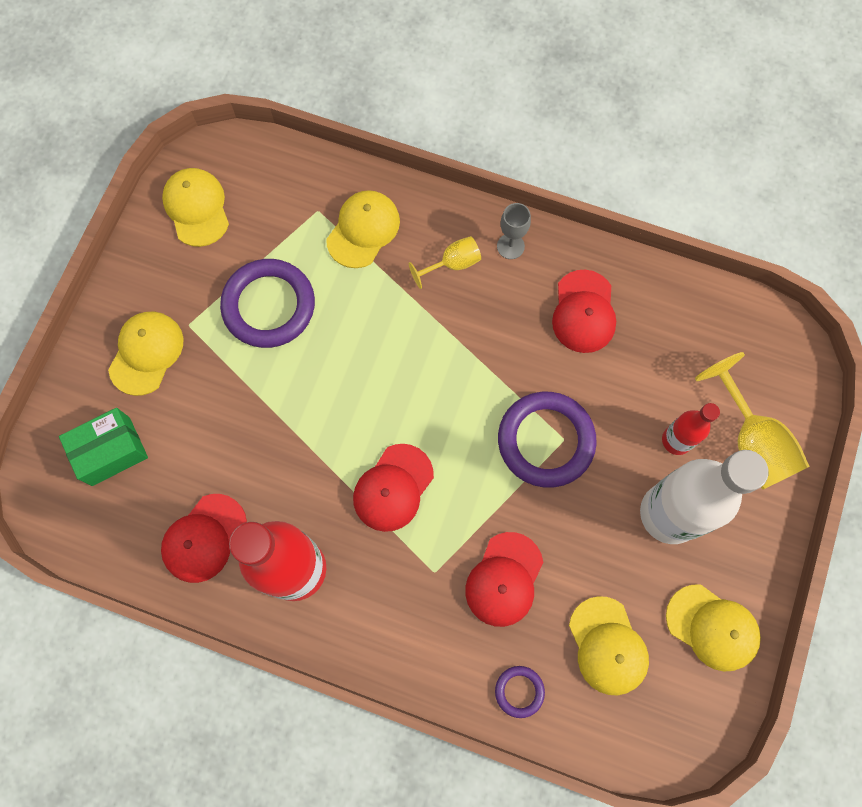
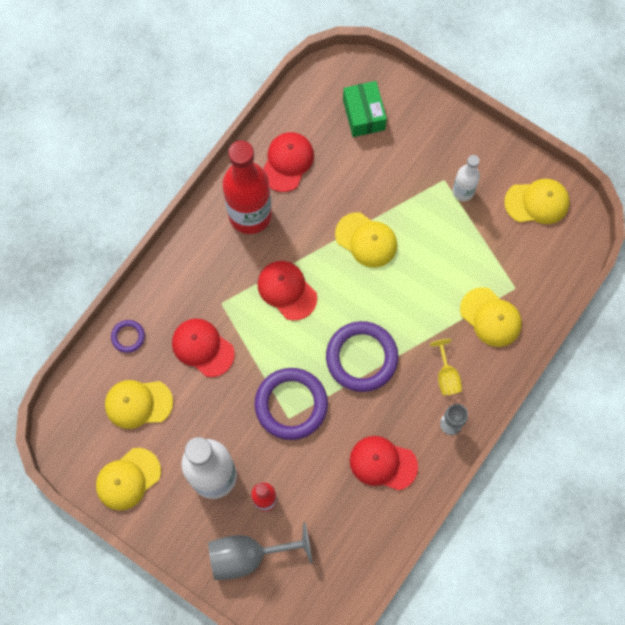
camera: 105 degrees right, 0 degrees up
yellow cap [108,311,183,396] -> yellow cap moved to [335,212,397,268]
red cap [161,494,247,583] -> red cap turned 60 degrees clockwise [263,132,314,192]
purple ring [220,259,315,348] -> purple ring moved to [326,321,398,392]
yellow goblet [695,352,810,490] -> grey goblet [208,522,313,580]
none -> white bottle [452,155,480,201]

